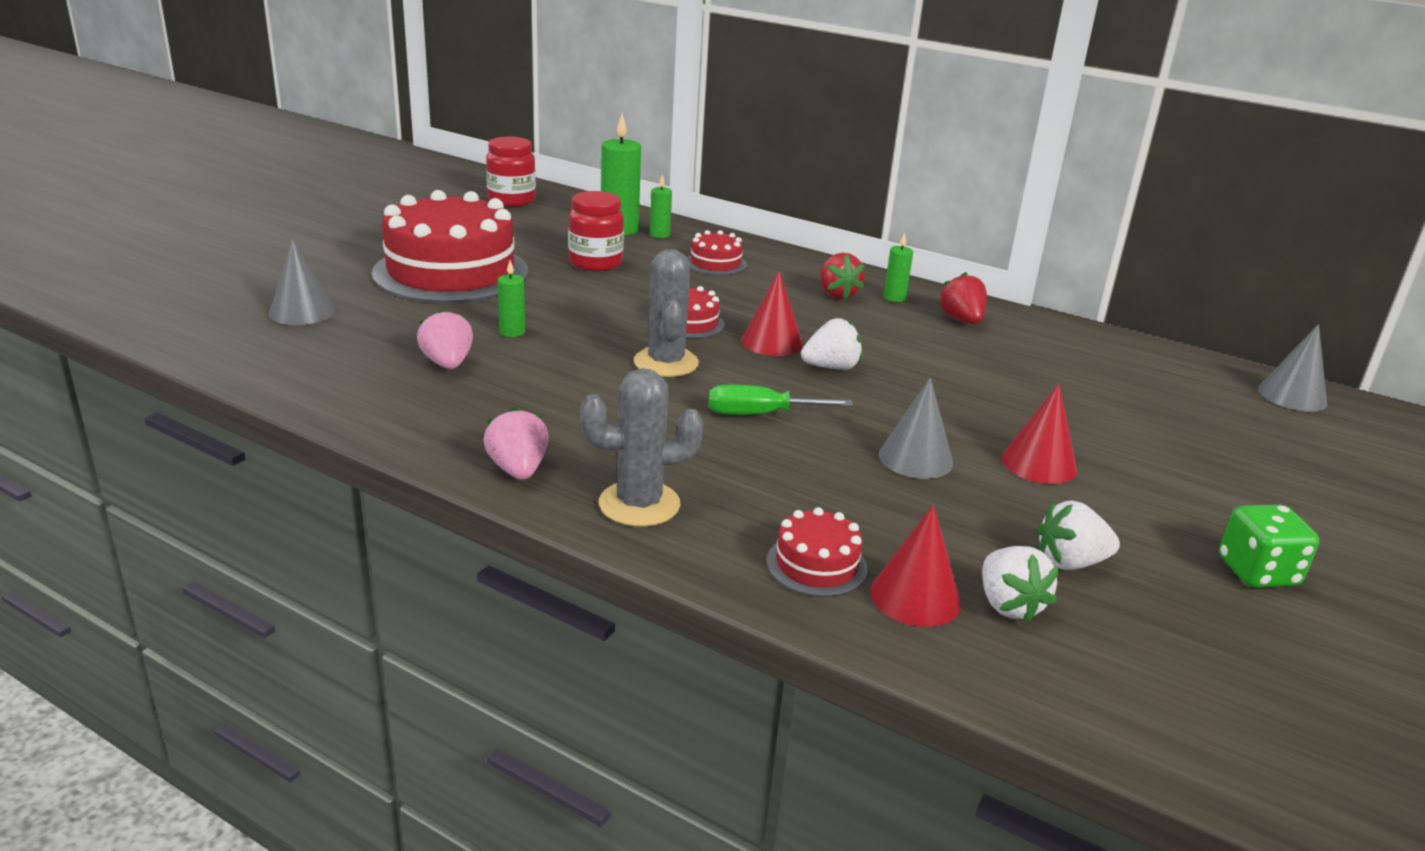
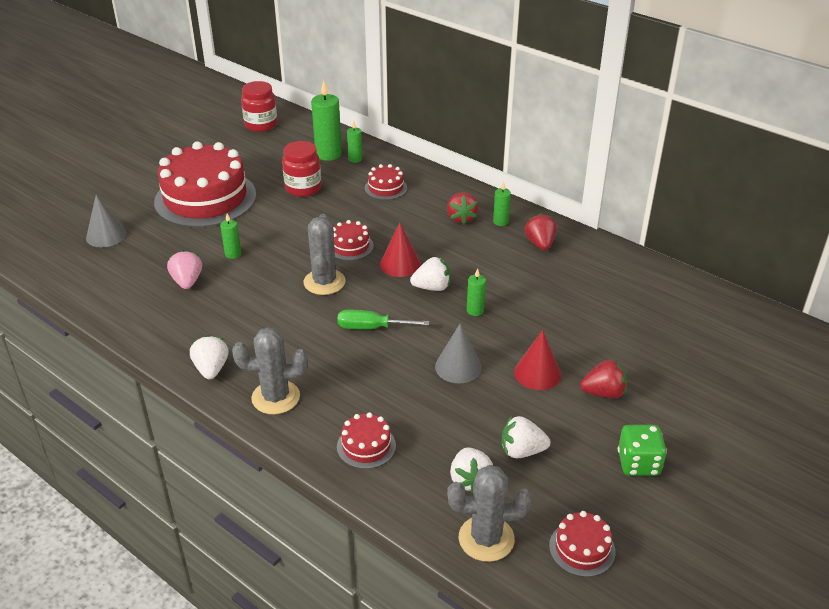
camera: 10 degrees right, 10 degrees up
pink strawberry [483,407,549,480] -> white strawberry [190,335,228,379]
red cone [870,504,961,627] -> none
grey cone [1258,324,1327,412] -> none
none -> grey cactus [447,465,532,562]
none -> green candle [467,268,486,316]
none -> red cake [549,511,615,577]
none -> red strawberry [580,359,627,398]

